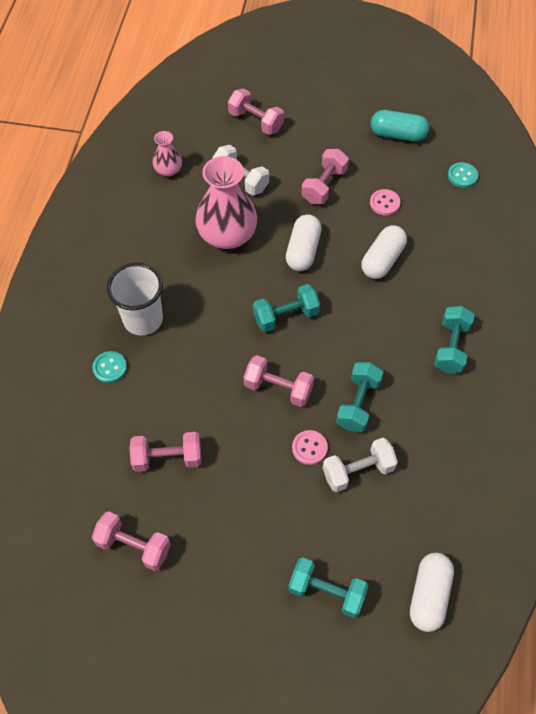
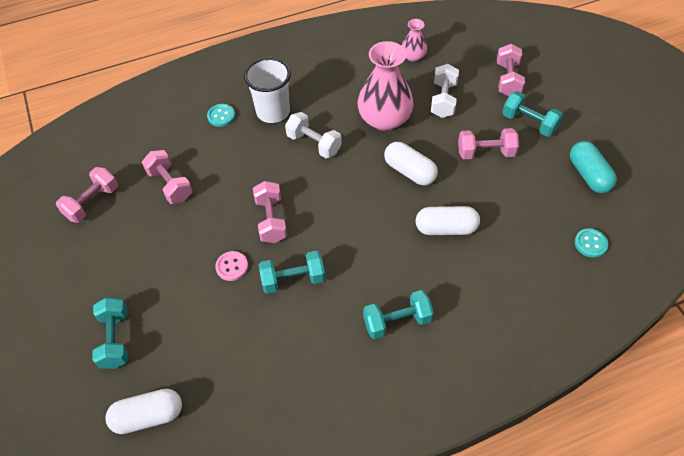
camera: 60 degrees right, 5 degrees down
pink dumbbell [92,511,171,571] -> pink dumbbell turned 45 degrees clockwise [56,167,118,223]
turquoise dumbbell [253,284,320,332] -> turquoise dumbbell moved to [502,91,563,137]
white capsule [286,214,321,271] -> white capsule turned 60 degrees clockwise [384,142,438,185]
white dumbbell [323,438,398,492] -> white dumbbell moved to [285,112,342,158]
pink button [370,189,401,216] -> none

